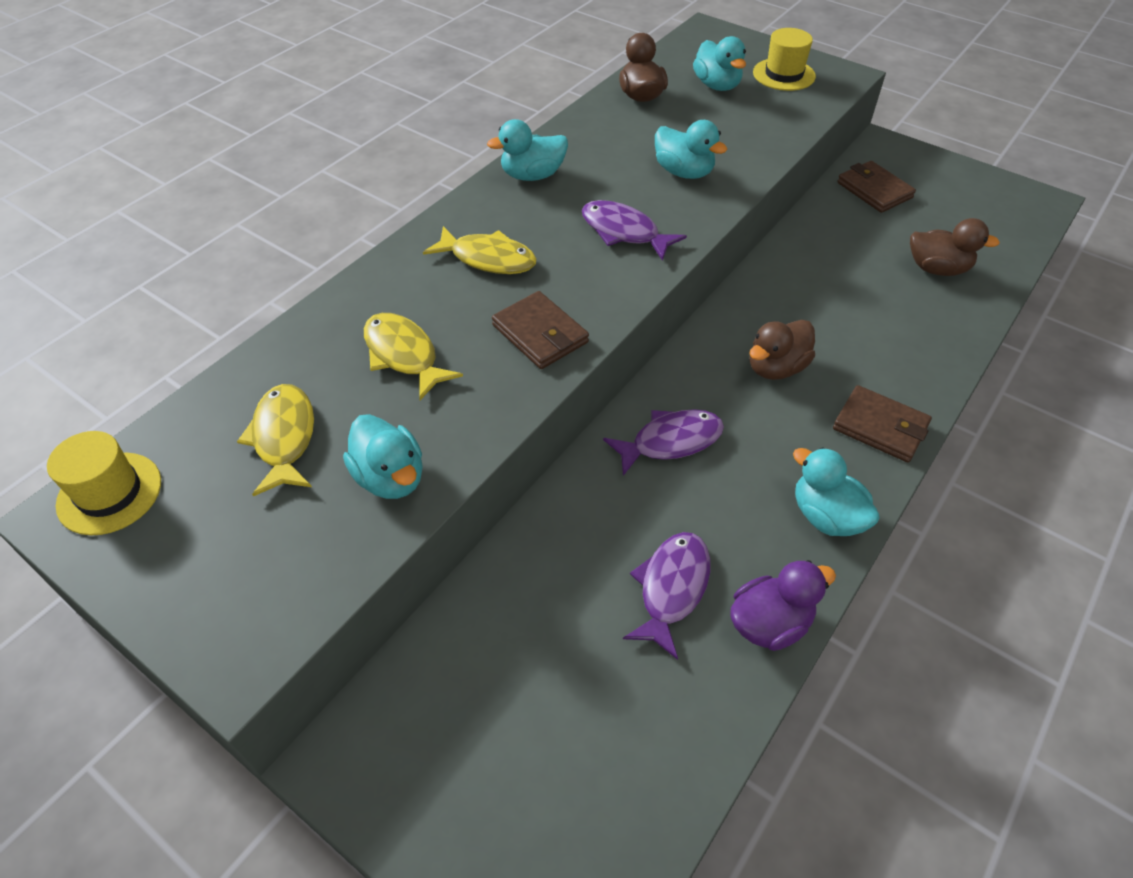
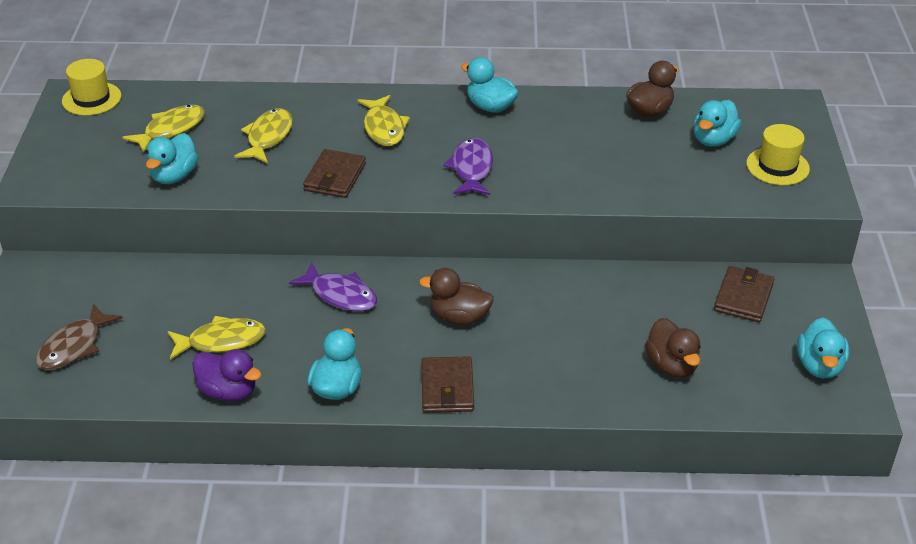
camera: 55 degrees right, 10 degrees down
purple fish [623,532,710,660] -> yellow fish [167,316,266,360]
turquoise duck [655,120,727,179] -> turquoise duck moved to [797,317,849,379]
none -> brown fish [36,304,123,370]

